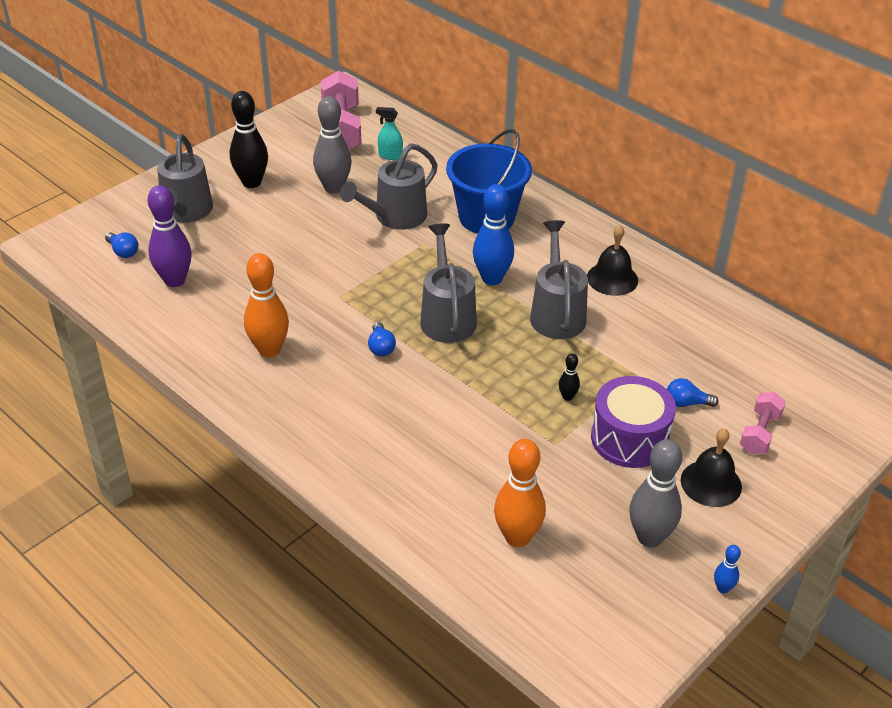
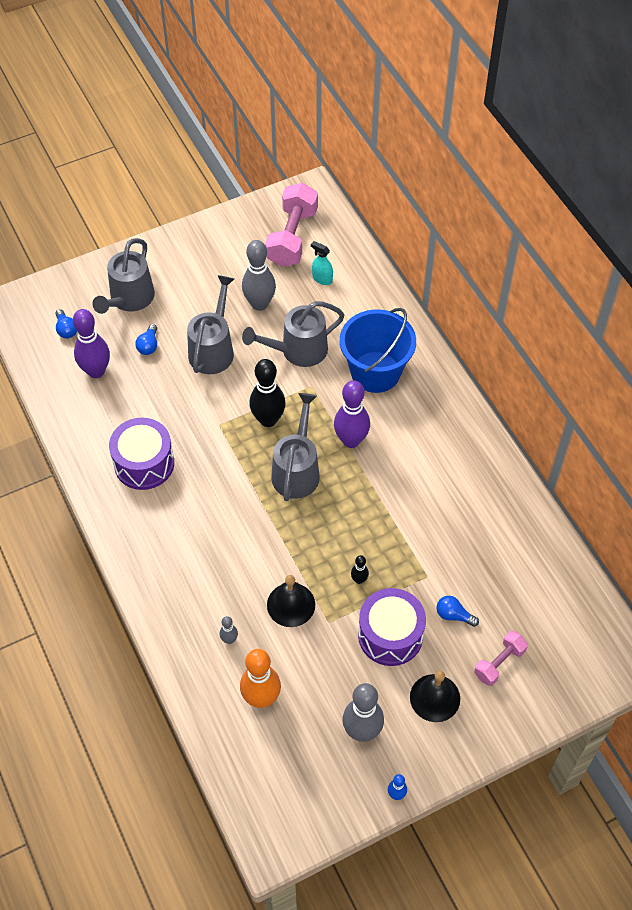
camera: 20 degrees right, 15 degrees up
black bowling pin [230,91,268,188] -> black bowling pin moved to [249,359,286,427]
orange bowling pin [244,253,289,357] -> purple drum [109,418,174,490]
blue light bulb [368,322,396,357] -> blue light bulb moved to [135,324,157,355]
blue bowling pin [473,184,514,285] -> purple bowling pin [334,380,370,448]
grey watering can [530,220,588,339] -> grey watering can moved to [187,275,234,374]
black bell [587,225,638,296] -> black bell moved to [267,575,315,627]
none -> grey bowling pin [220,616,238,644]

